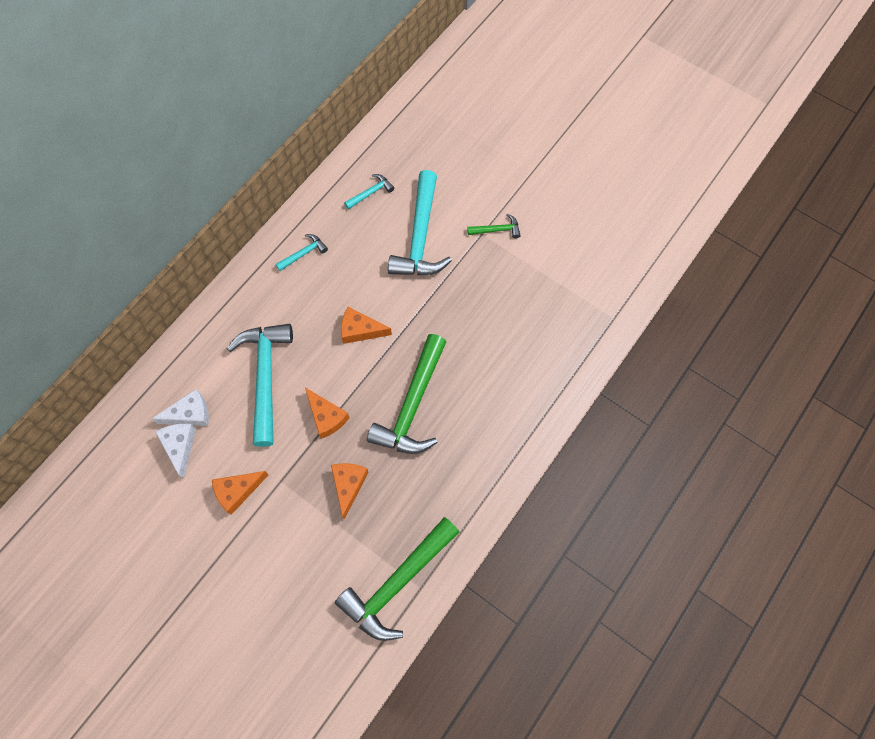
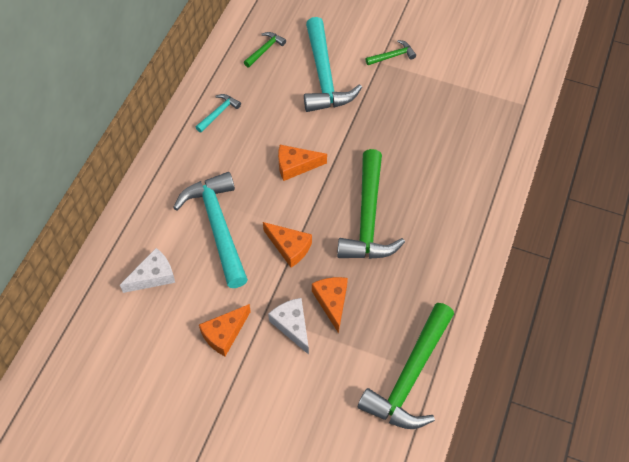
camera: 15 degrees left, 10 degrees down
white cheese [155,424,196,479] -> white cheese moved to [268,298,309,355]
turquoise hammer [344,174,394,209] -> green hammer [244,32,286,67]

